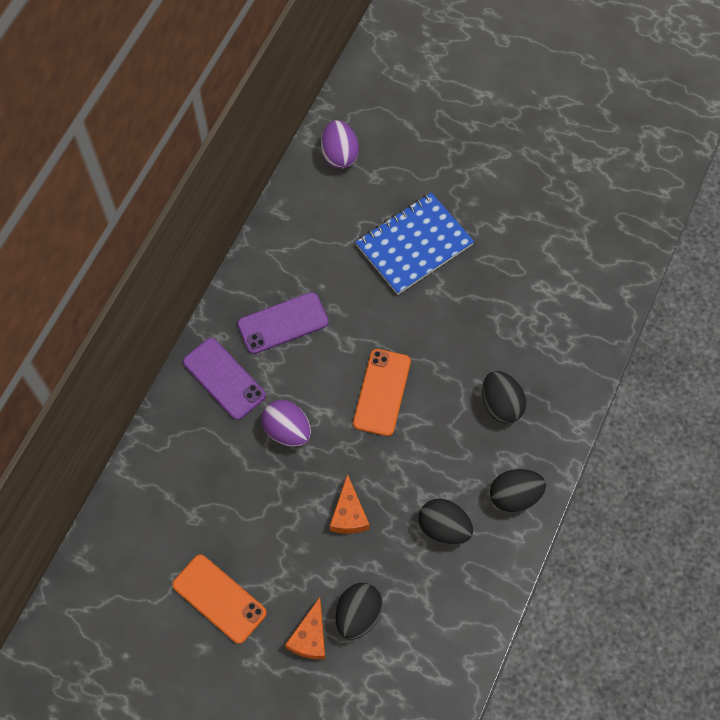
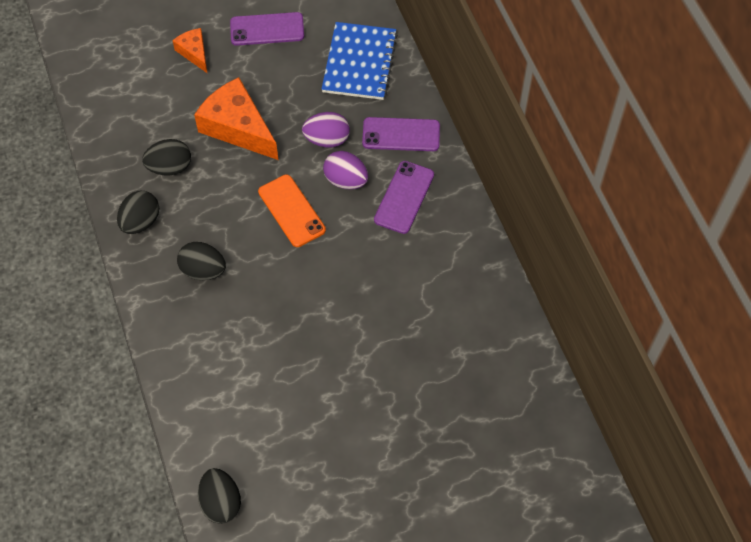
camera: 135 degrees right, 5 degrees down
orange phone [172,554,267,644] -> purple phone [230,12,304,46]
purple egg [321,120,359,169] -> purple egg moved to [323,151,368,189]
orange cheese [330,474,370,534] -> orange cheese [194,77,278,160], size x1.88
black egg [336,583,383,639] -> black egg moved to [198,468,241,524]
blue notebook [355,192,474,295] -> blue notebook moved to [322,22,398,100]

